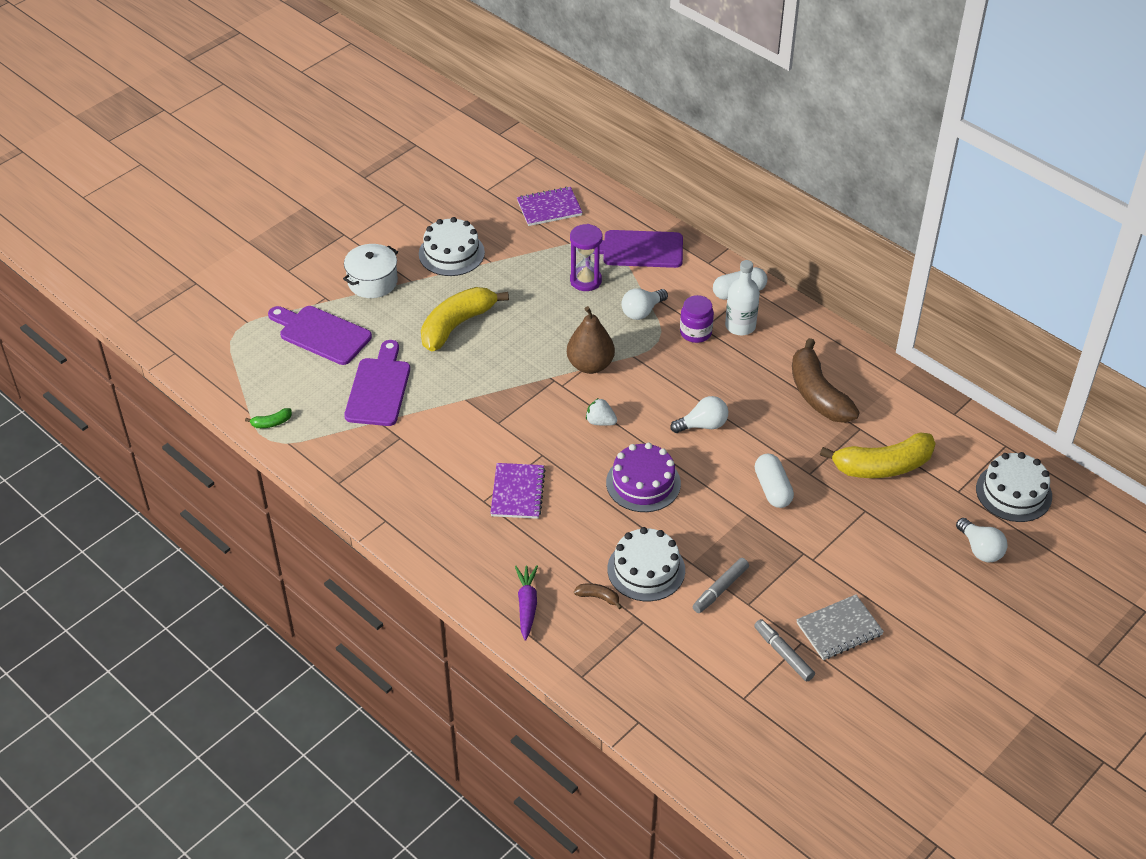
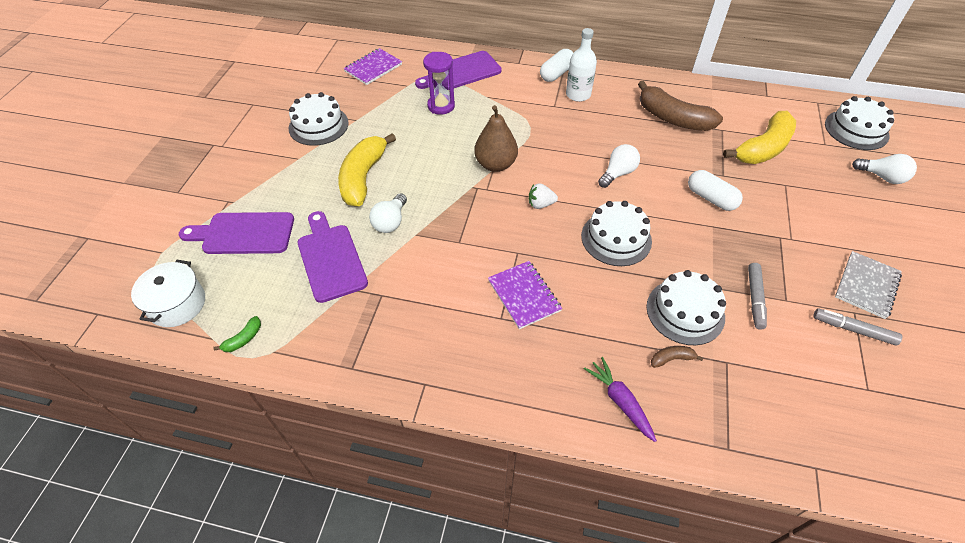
camera: 30 degrees left, 5 degrees up
white pot [343,244,398,298] -> white pot moved to [131,260,205,327]
purple cake [606,443,681,512] -> white cake [581,201,652,266]
white light bulb [621,288,668,320] -> white light bulb moved to [369,193,407,233]
purple jar [680,295,714,343] -> none

